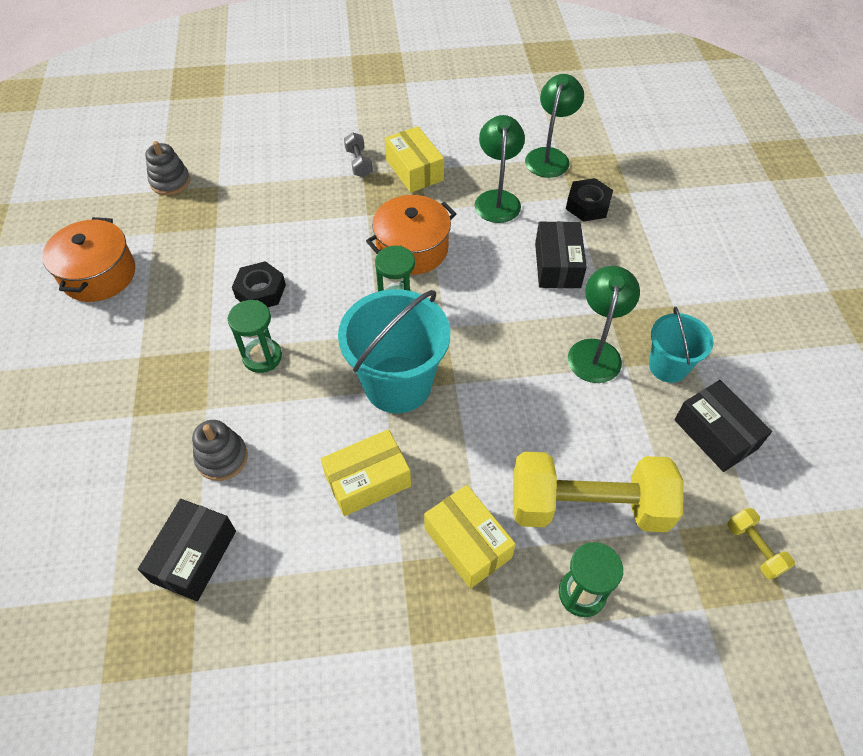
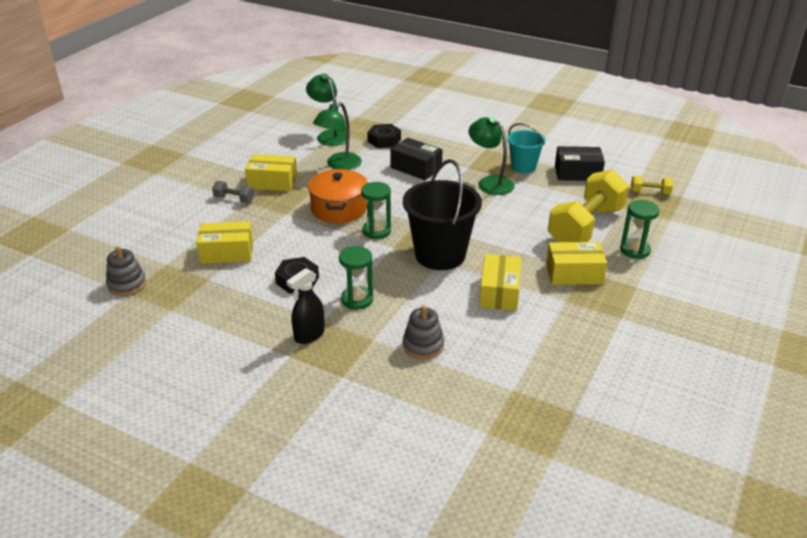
camera: 55 degrees left, 20 degrees down
orange pot [42,217,135,302] -> none
black box [138,499,236,601] -> none
turquoise bucket [338,289,450,413] -> black bucket [403,159,482,270]
green lamp [475,115,525,223] -> green lamp turned 90 degrees counterclockwise [313,102,362,170]
none -> yellow box [196,221,253,264]
none -> black spray bottle [286,268,325,344]

